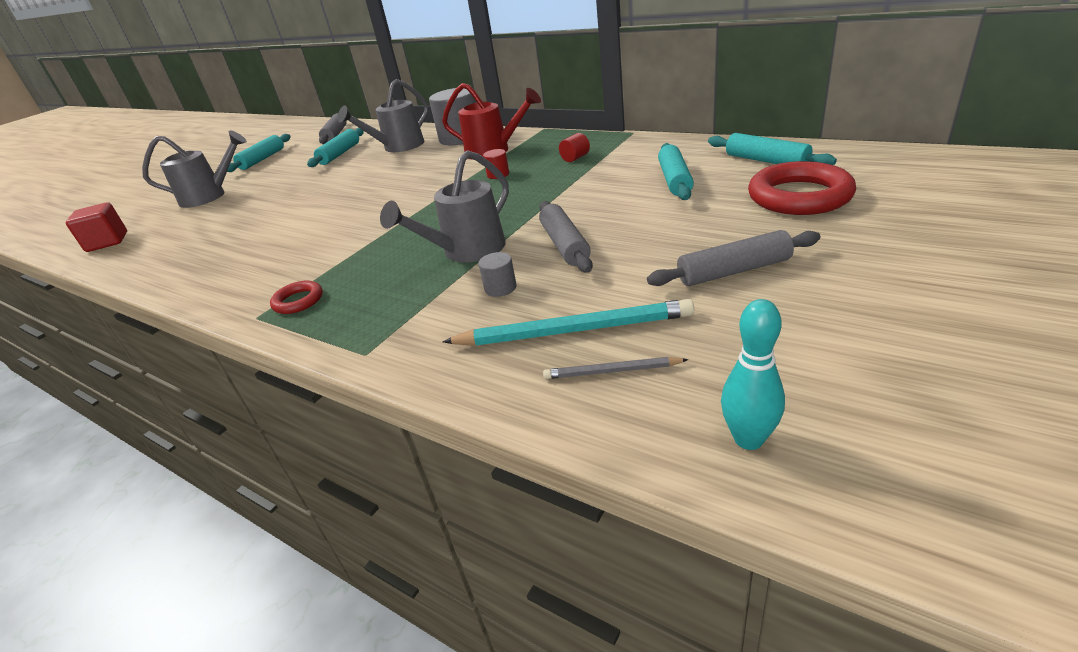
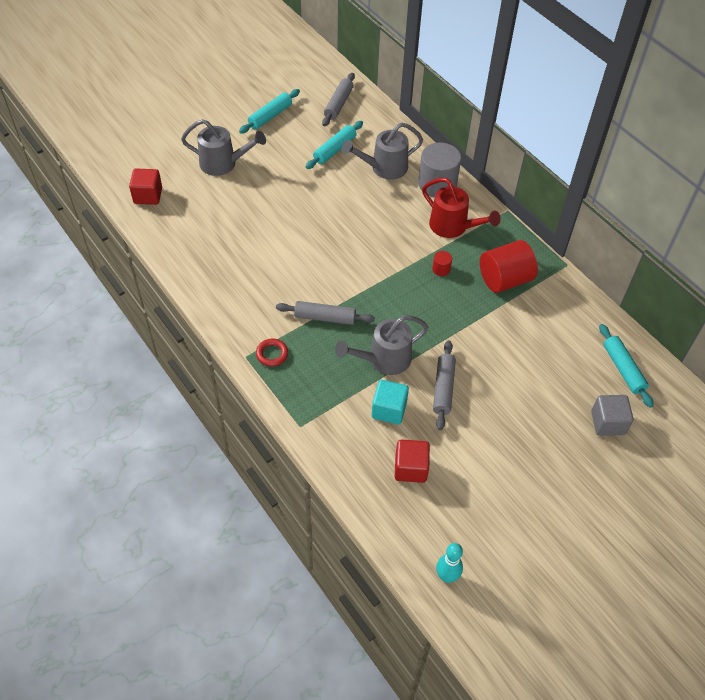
camera: 15 degrees right, 20 degrees up
turquoise pencil [443,299,694,346] -> red cube [395,440,430,483]
grey cylinder [478,252,517,297] -> turquoise cube [372,380,409,424]
grey pencil [543,357,688,379] -> none
red cylinder [559,133,590,162] -> red cylinder [480,240,538,293], size x2.30
grey rolling pin [647,230,820,286] -> grey rolling pin moved to [276,301,375,325]
turquoise rolling pin [658,143,694,200] -> none
red ring [748,161,856,215] -> grey cube [591,395,633,436]

